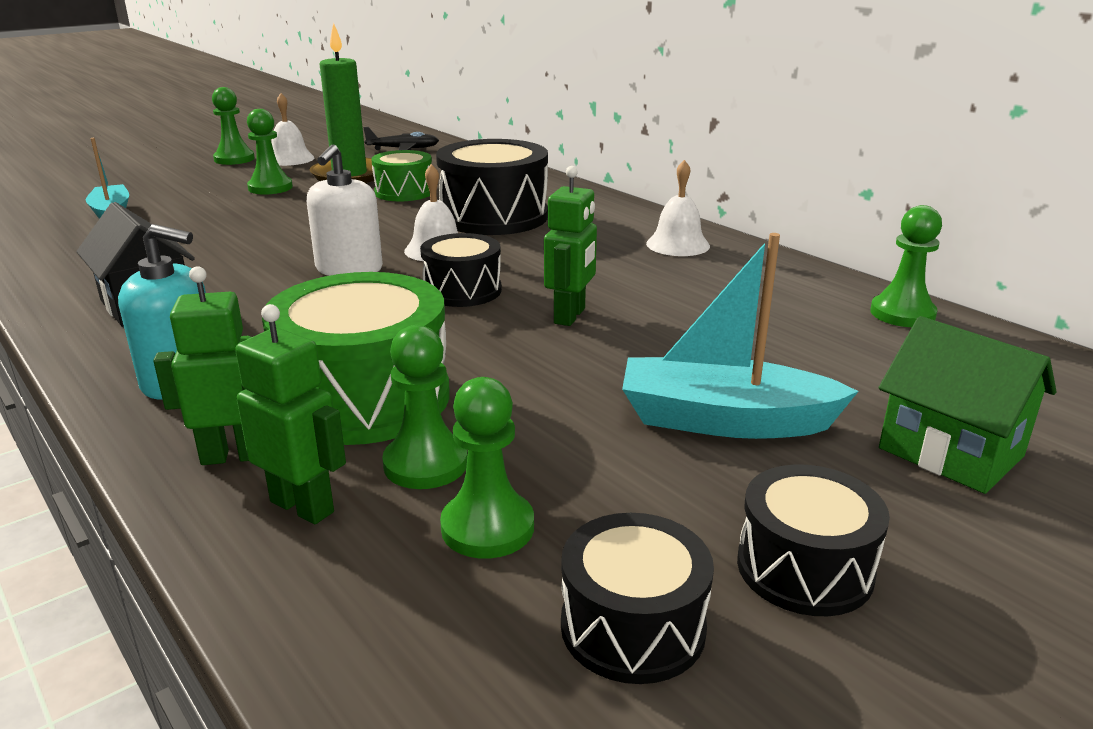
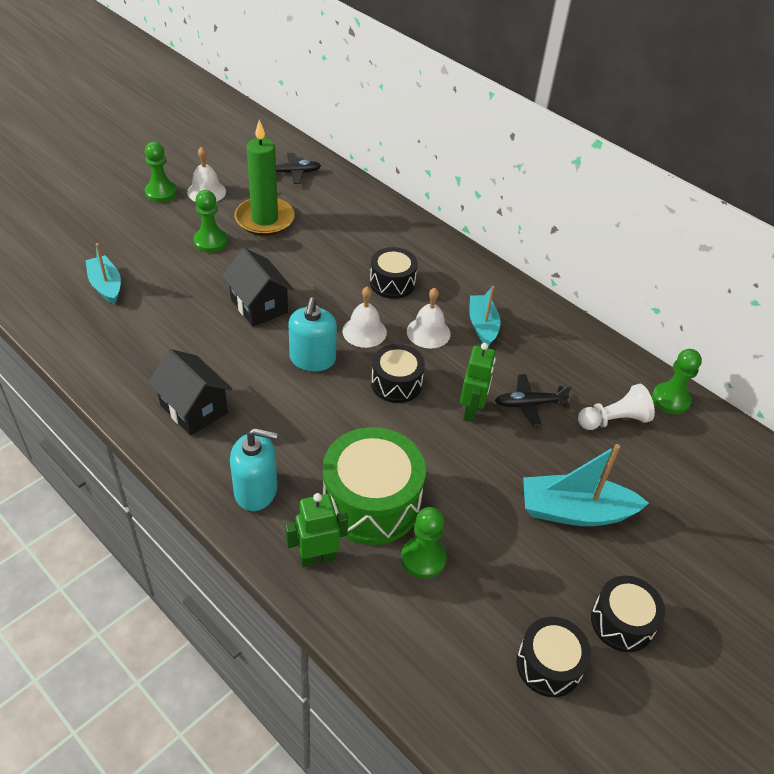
camera: 10 degrees left, 20 degrees up
green robot [235,304,346,524] -> none
white soap dispenser [307,144,383,276] -> turquoise soap dispenser [288,298,337,372]
green drum [371,150,432,201] -> none
black drum [436,139,548,235] -> black drum [370,247,418,299], size x0.59
green pawn [440,377,534,558] -> none
white bell [646,160,710,256] -> white bell moved to [407,288,451,349]
green house [879,316,1056,494] -> none
none -> black house [222,248,294,327]
none -> turquoise boat [470,286,501,346]
none -> black plane [495,374,572,426]
none -> white pawn [578,384,655,430]

